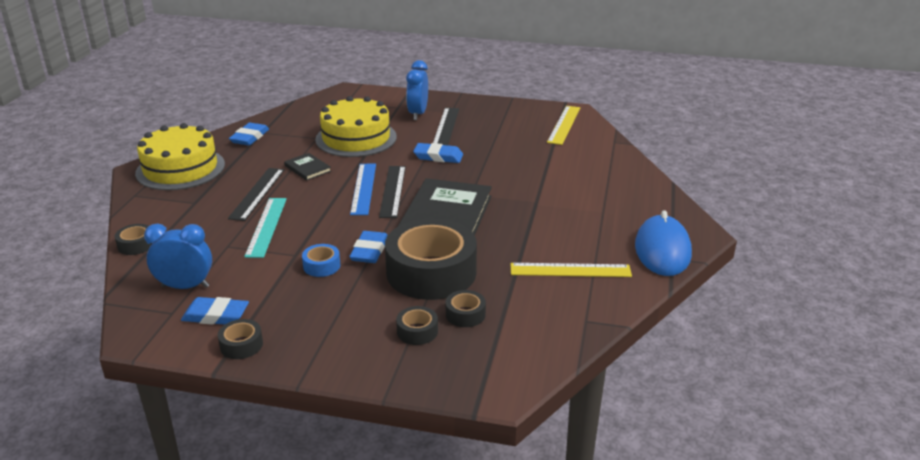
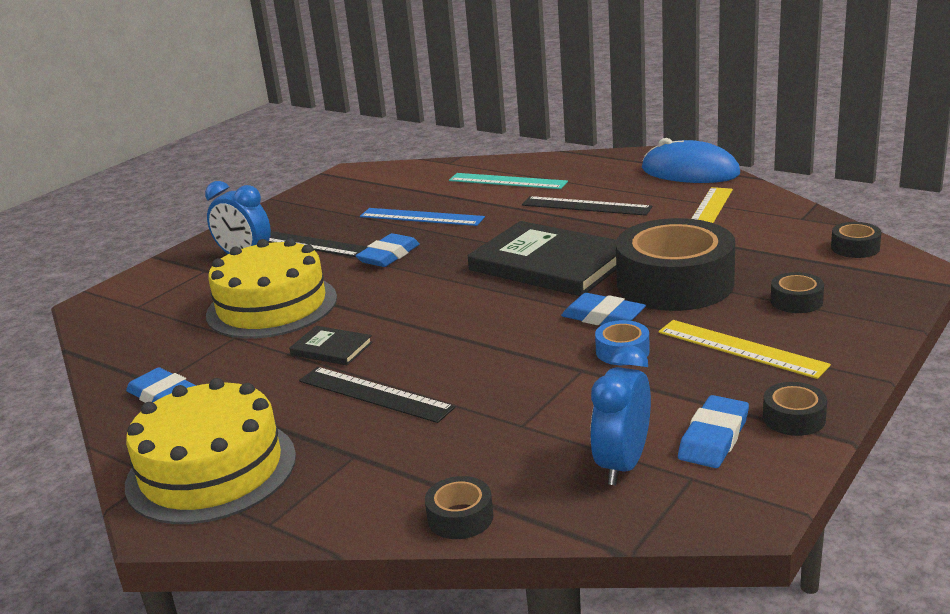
camera: 65 degrees left, 5 degrees down
turquoise ruler [244,198,287,258] -> turquoise ruler moved to [449,173,568,189]
black book [284,153,331,181] -> black book turned 45 degrees clockwise [289,326,372,365]
blue ruler [350,164,376,215] -> blue ruler moved to [360,208,485,226]
black ruler [379,166,406,218] -> black ruler moved to [522,196,652,216]
black tape [446,290,486,327] -> black tape moved to [831,222,881,258]
yellow ruler [547,106,580,145] -> yellow ruler moved to [658,320,831,379]

